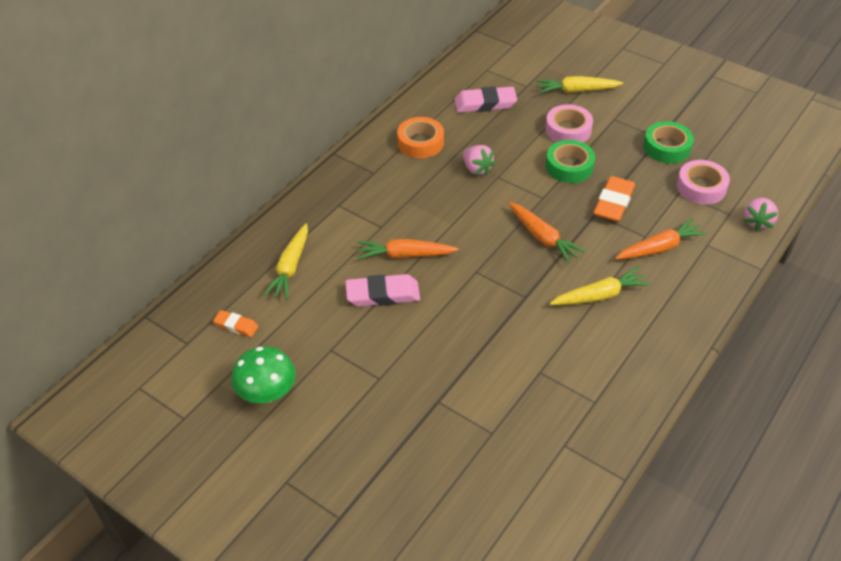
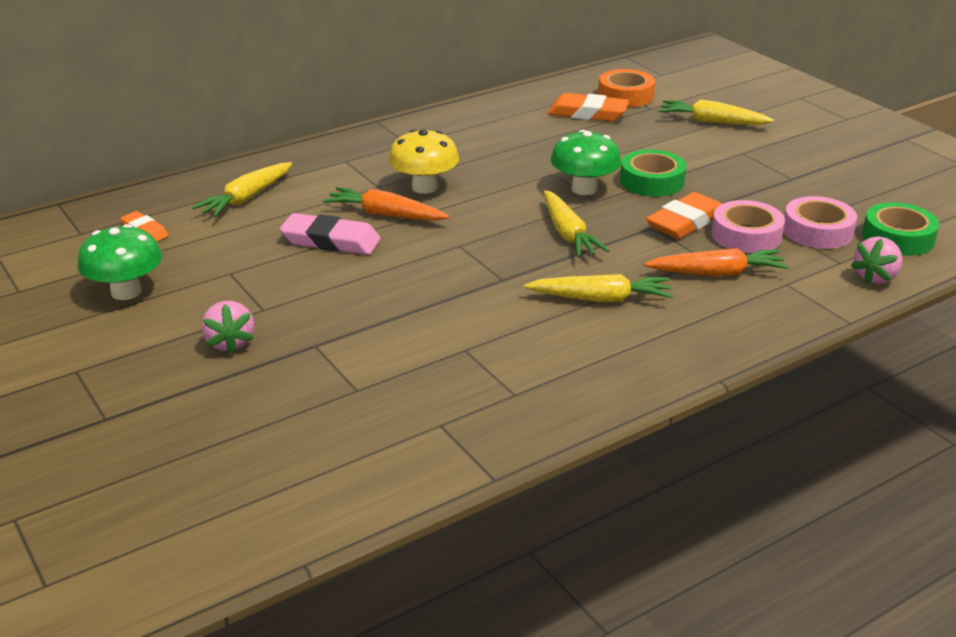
camera: 20 degrees right, 15 degrees down
orange tape [397,117,444,158] -> orange tape moved to [598,69,655,107]
pink eraser [454,87,517,113] -> orange eraser [548,93,629,122]
pink strawberry [463,145,496,176] -> pink strawberry moved to [202,301,254,354]
orange carrot [508,202,586,264] -> yellow carrot [544,190,610,257]
pink tape [545,104,593,142] -> pink tape moved to [712,200,785,253]
green tape [643,121,694,163] -> green tape moved to [862,202,939,256]
none -> yellow mushroom [389,129,459,194]
none -> green mushroom [551,130,621,195]

